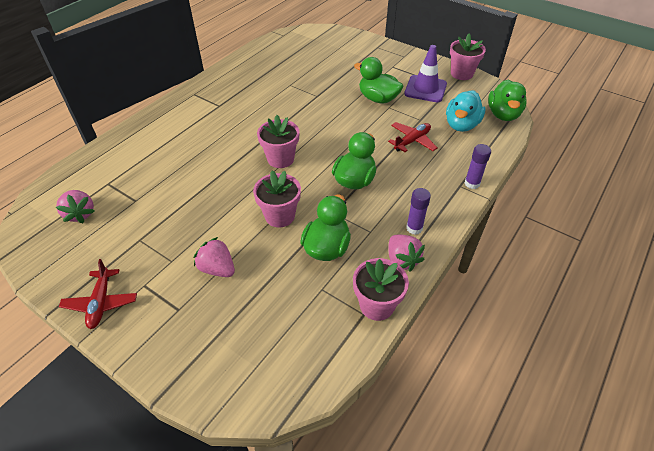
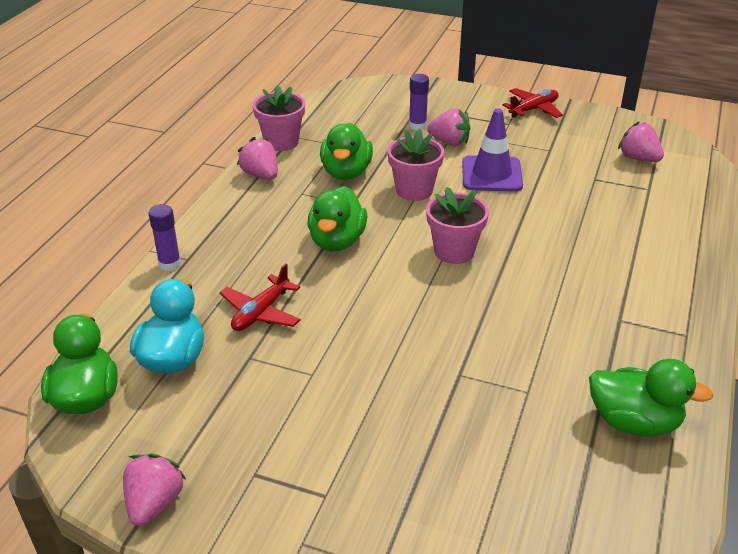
camera: 165 degrees right, 10 degrees down
red plane [59,259,137,329] -> red plane turned 75 degrees clockwise [503,88,563,118]
green duck [354,57,403,103] -> green duck moved to [589,359,713,437]
purple traffic cone [404,45,447,102] -> purple traffic cone moved to [462,108,523,192]
purple glue stick [406,188,431,235] -> purple glue stick moved to [409,74,429,130]
pink flower pot [450,34,486,80] -> pink strawberry [123,453,187,526]

